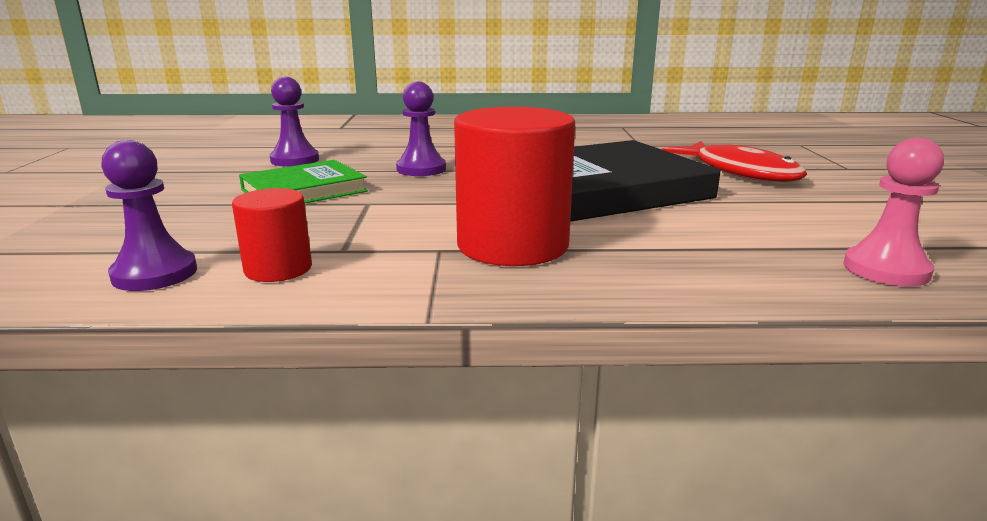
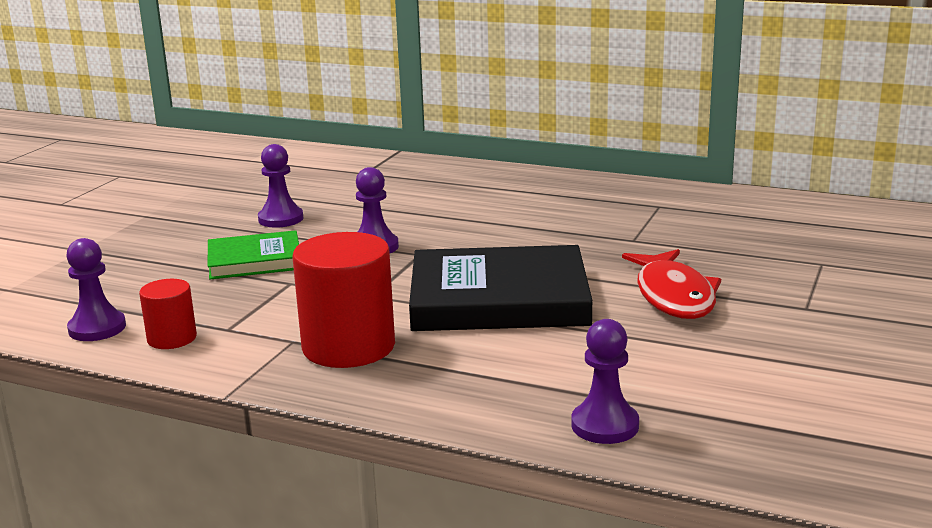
camera: 25 degrees right, 0 degrees up
pink pawn [843,138,944,287] -> purple pawn [571,319,639,444]

